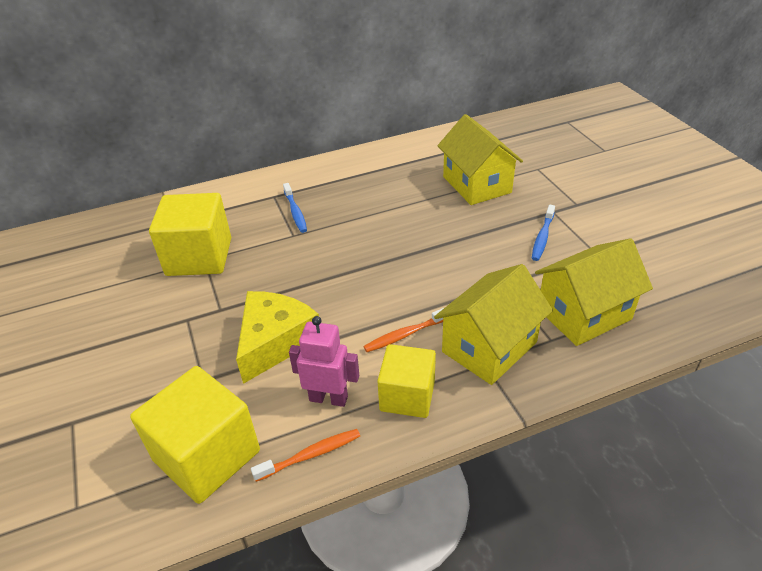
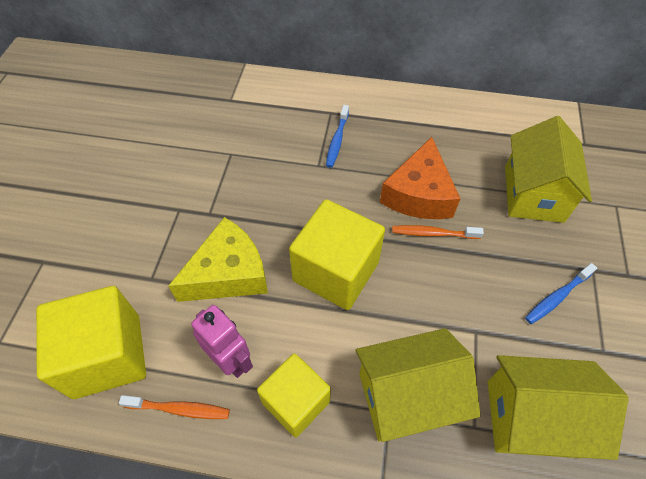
camera: 30 degrees right, 15 degrees up
yellow cube [149,193,231,276] -> yellow cube moved to [289,199,385,310]
orange toothbrush [363,308,444,352] -> orange toothbrush moved to [392,225,484,239]
none -> orange cheese [380,137,460,219]

